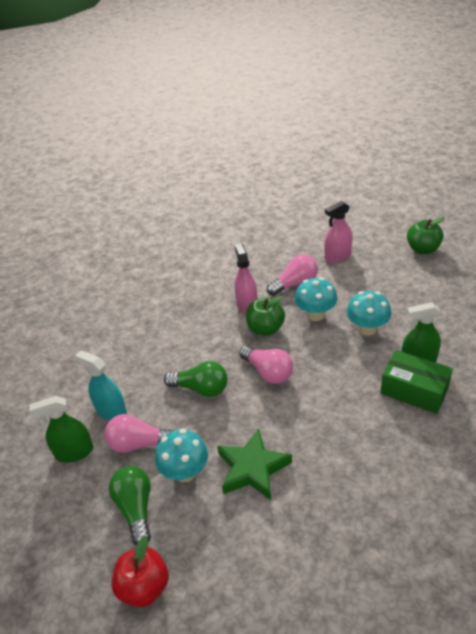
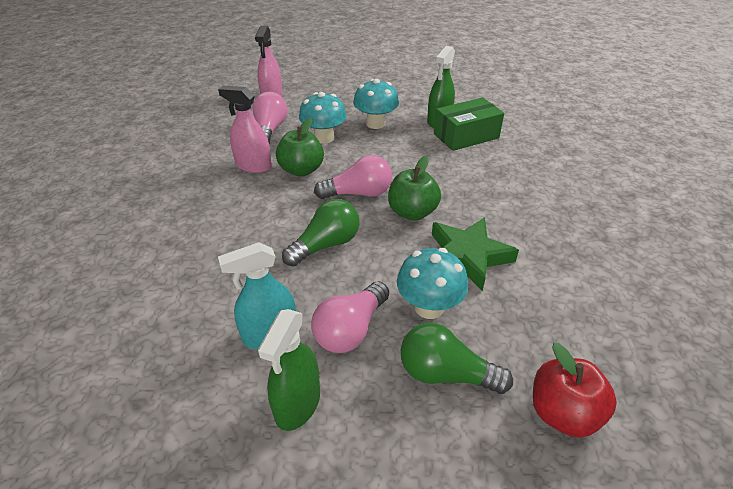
camera: 60 degrees left, 0 degrees up
green apple [407,217,445,254] -> green apple moved to [388,156,441,221]

